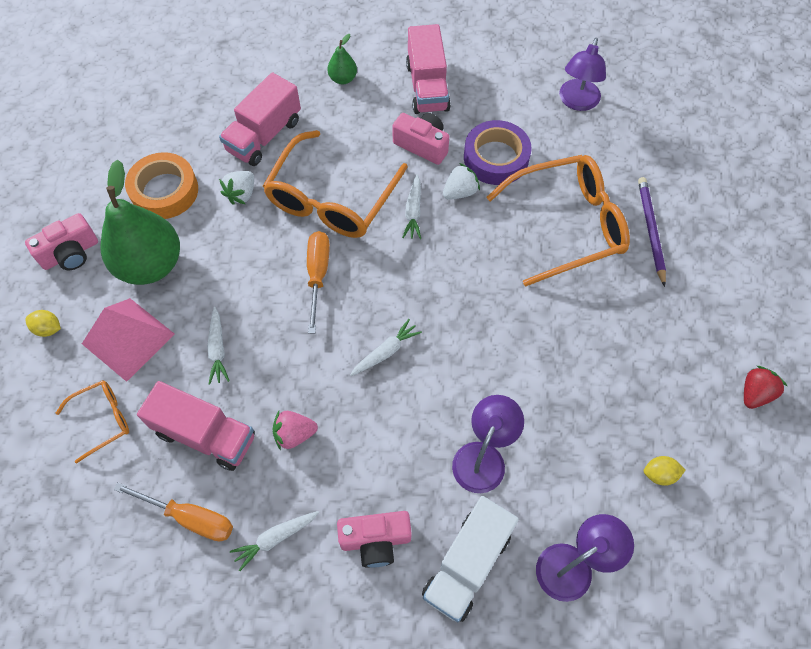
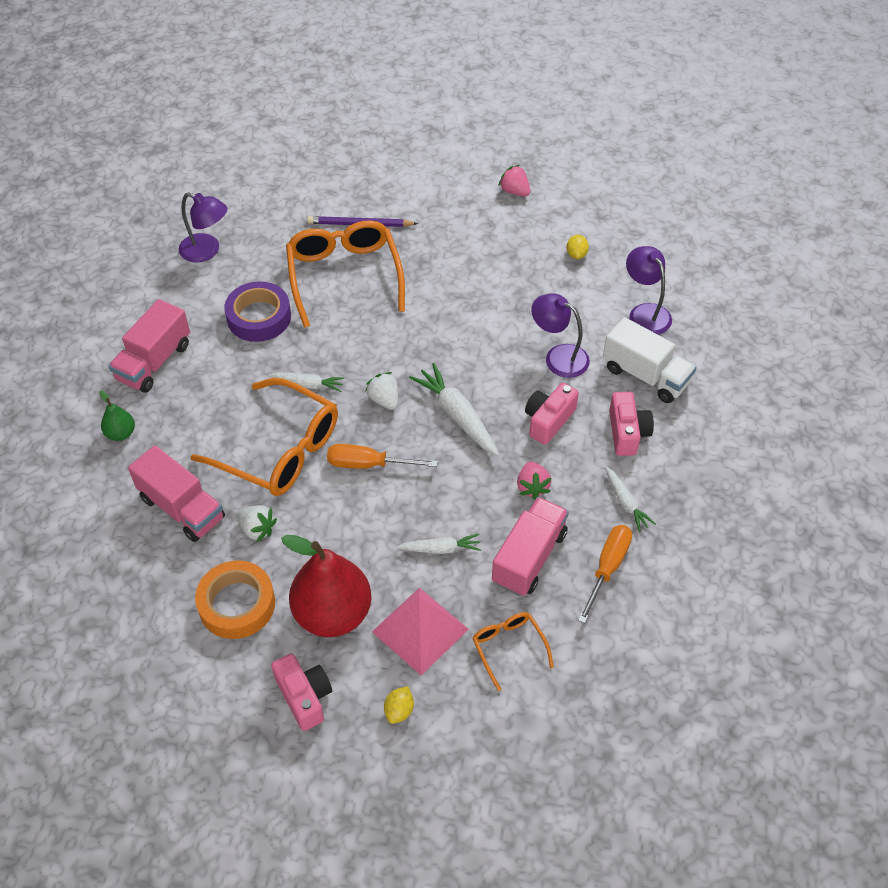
camera: 85 degrees left, 10 degrees down
green pear [100,160,180,285] -> red pear [281,535,372,637]
white carrot [350,319,422,376] -> white carrot [409,363,499,456], size x1.69
pink camera [392,113,449,165] -> pink camera moved to [525,383,579,445]
pink truck [406,24,451,114] -> pink truck turned 120 degrees clockwise [108,299,190,393]
white strawberry [443,163,480,200] -> white strawberry moved to [365,372,398,410]
red strawberry [744,366,787,409] -> pink strawberry [498,165,530,196]

